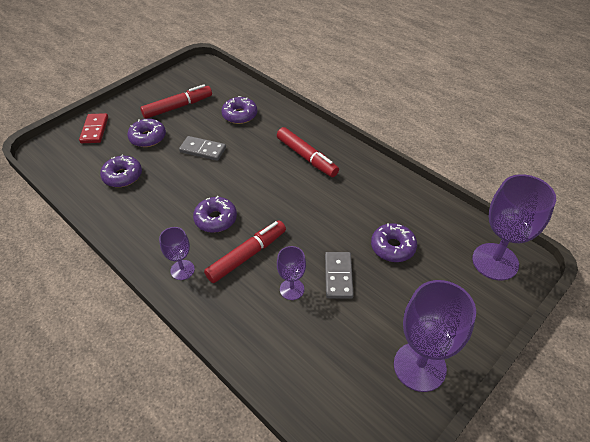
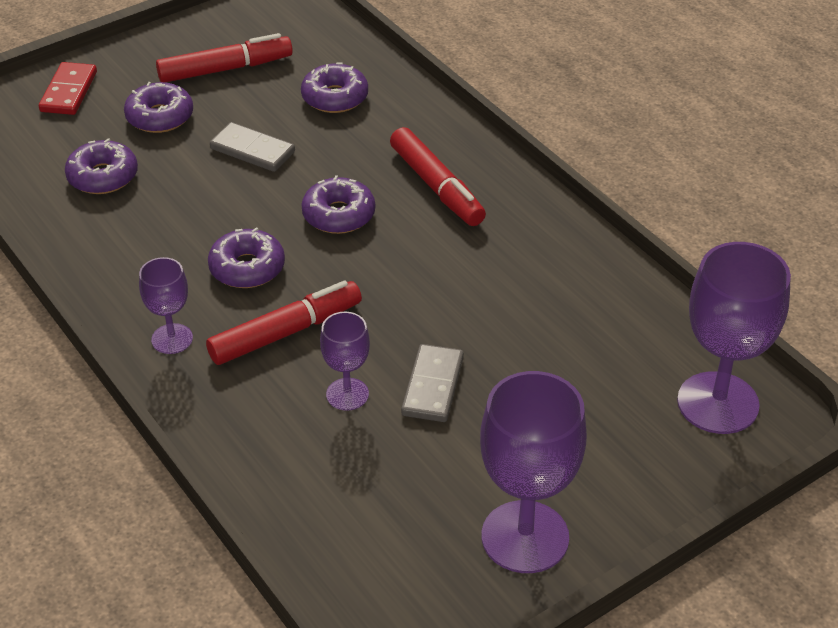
camera: 10 degrees right, 5 degrees down
purple donut [371,223,417,262] -> purple donut moved to [301,175,375,234]

